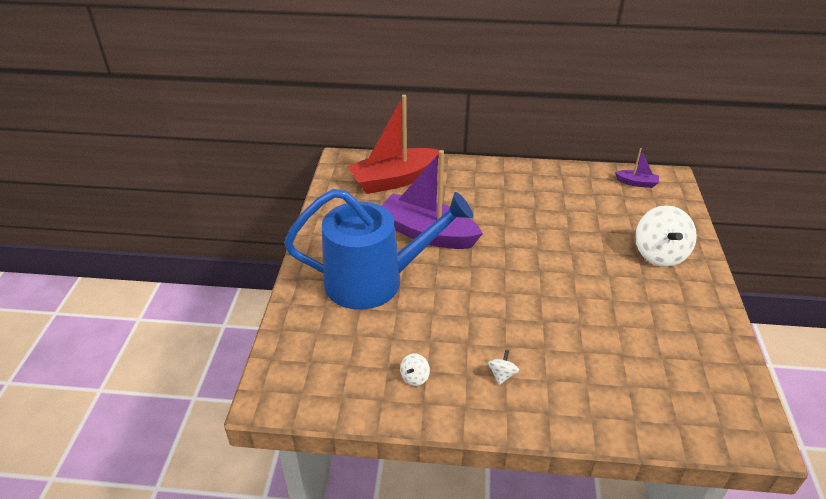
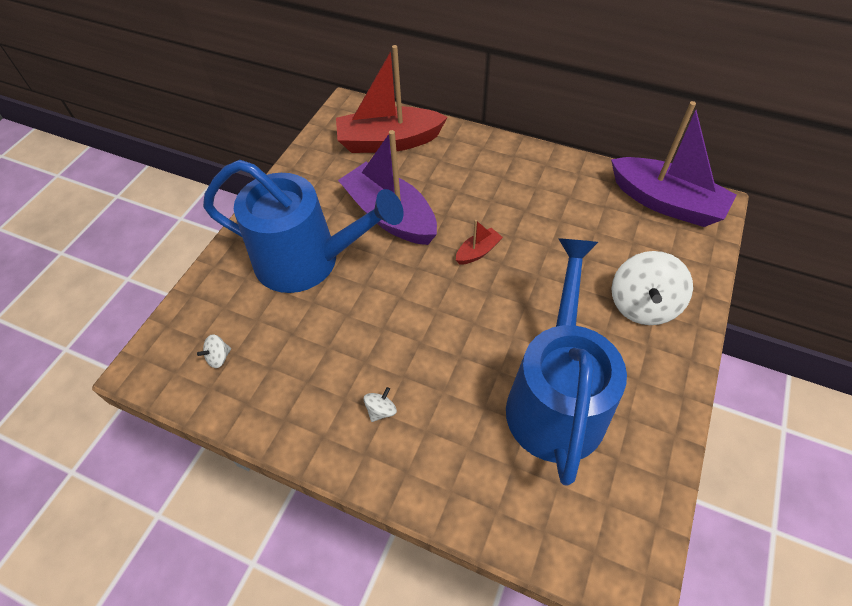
camera: 20 degrees right, 15 degrees up
white spinning top [400,353,430,386] -> white spinning top moved to [197,334,231,368]
purple boat [615,148,659,188] -> purple boat [611,101,737,227], size x2.31
none -> red boat [456,220,503,265]
none -> blue watering can [506,238,627,486]

